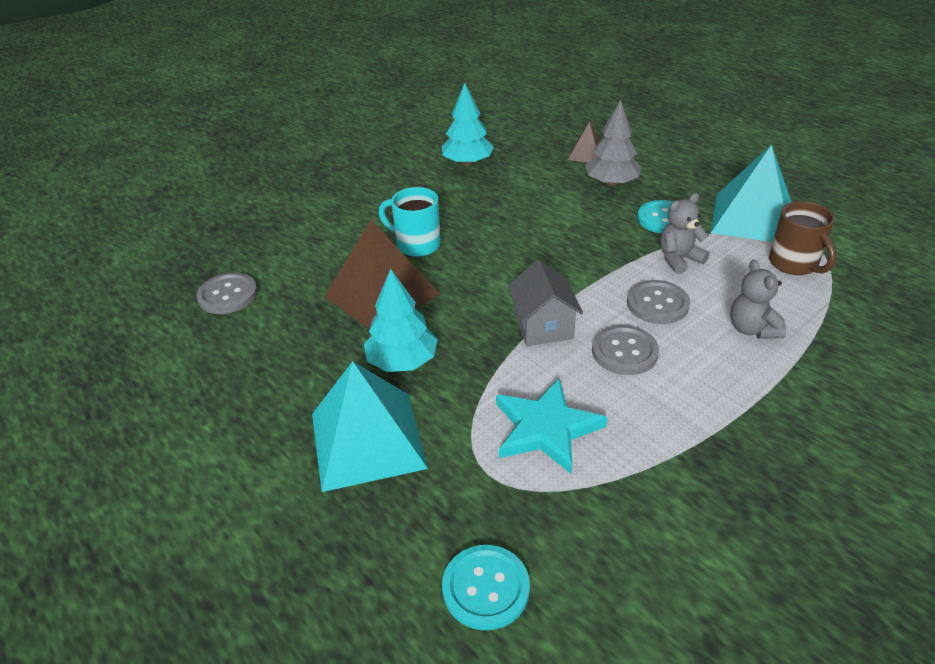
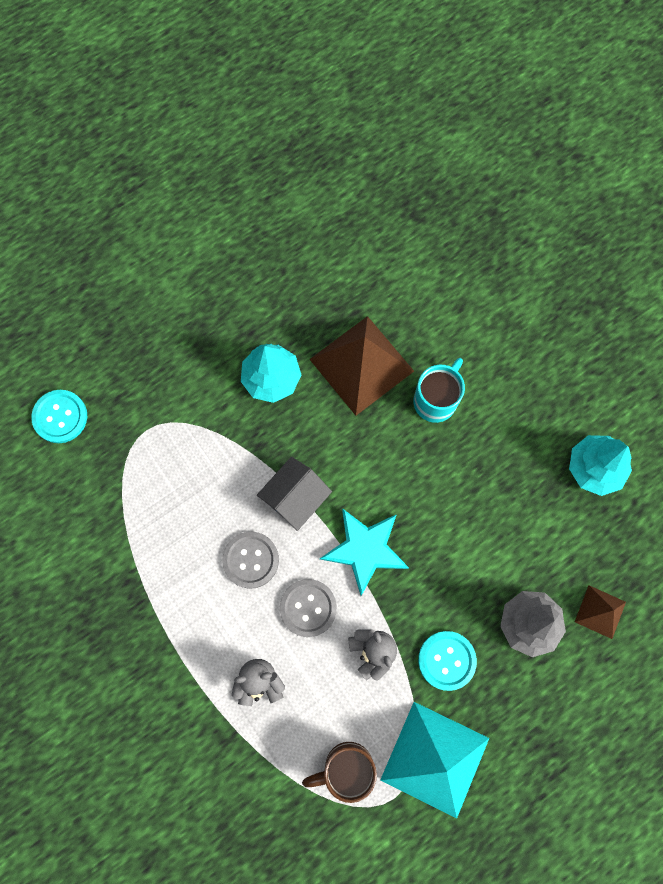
camera: 95 degrees right, 35 degrees up
grey button [196,273,258,314] -> none
turquoise pyramid [312,361,428,492] -> none
turquoise star [496,378,608,474] -> turquoise star moved to [320,508,409,596]
grey house [508,260,583,346] -> grey house turned 45 degrees counterclockwise [257,457,332,531]

